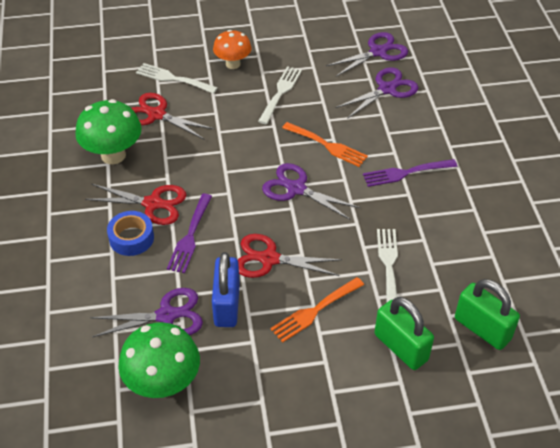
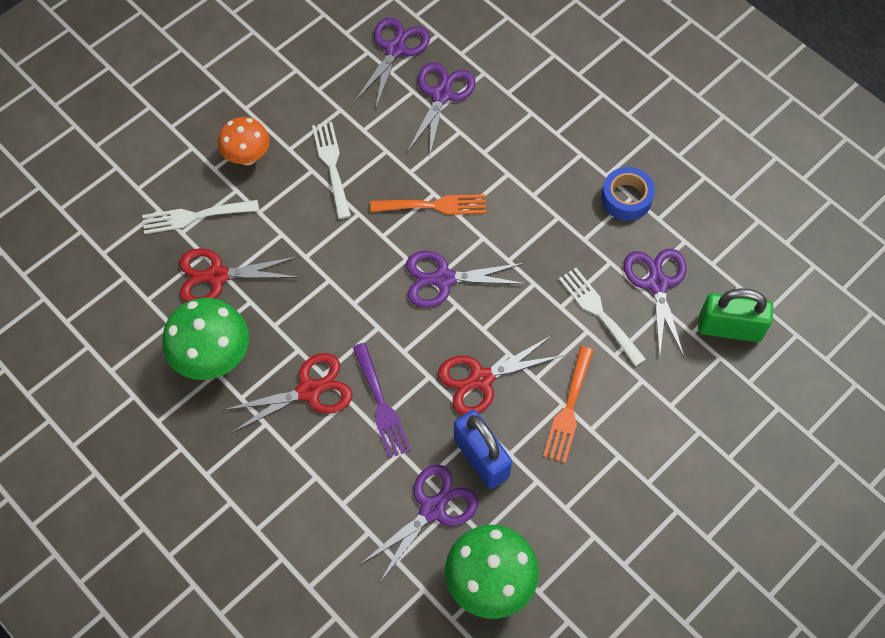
camera: 35 degrees left, 15 degrees up
blue tape [107,211,154,256] -> blue tape moved to [601,167,655,221]
purple fork [363,159,457,187] -> none
green padlock [375,297,434,370] -> none
none -> purple scissors [624,249,687,358]

